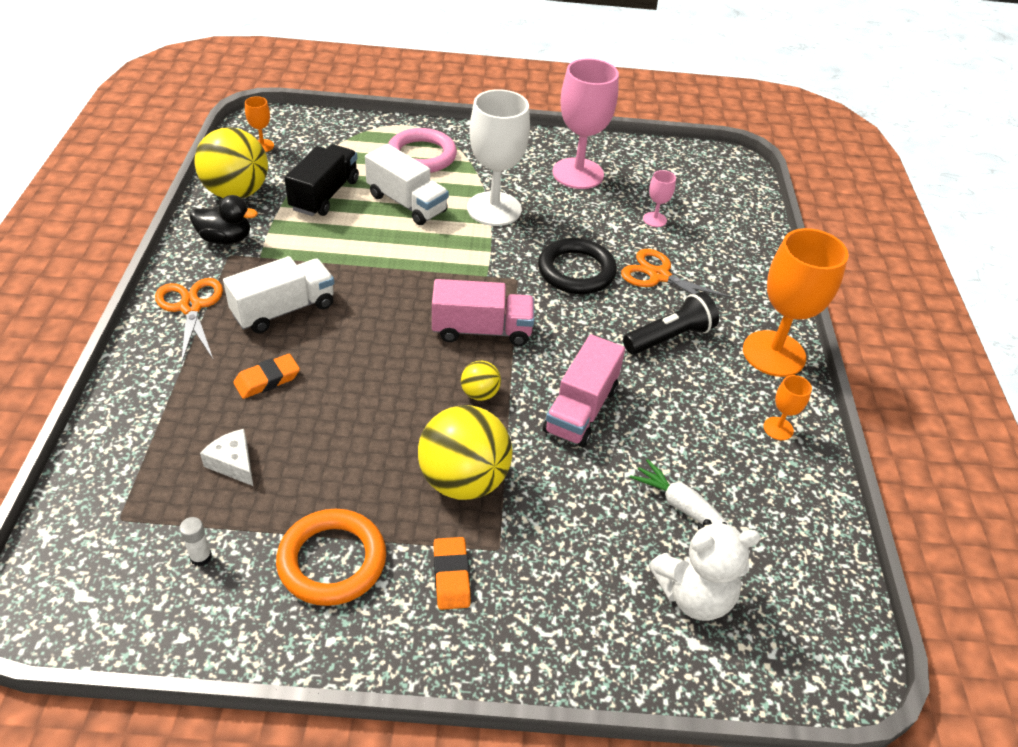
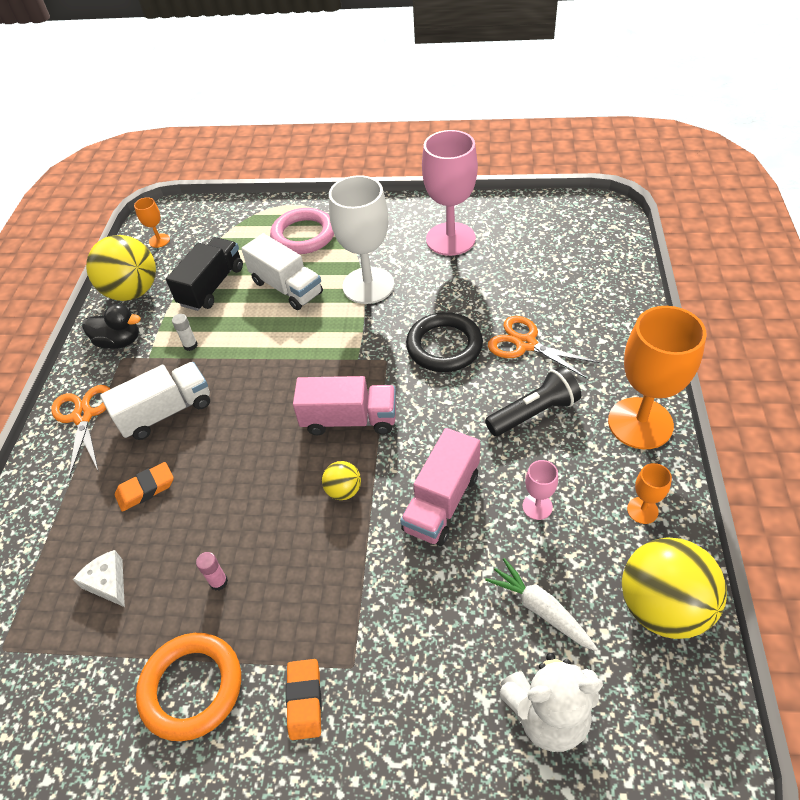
camera: 10 degrees right, 5 degrees up
white glue stick [179,517,212,566] -> white glue stick moved to [172,314,198,351]
yellow ball [418,405,513,500] -> yellow ball moved to [622,537,727,639]
pink goblet [643,170,676,227] -> pink goblet moved to [522,460,558,520]
none -> pink glue stick [196,552,228,591]

